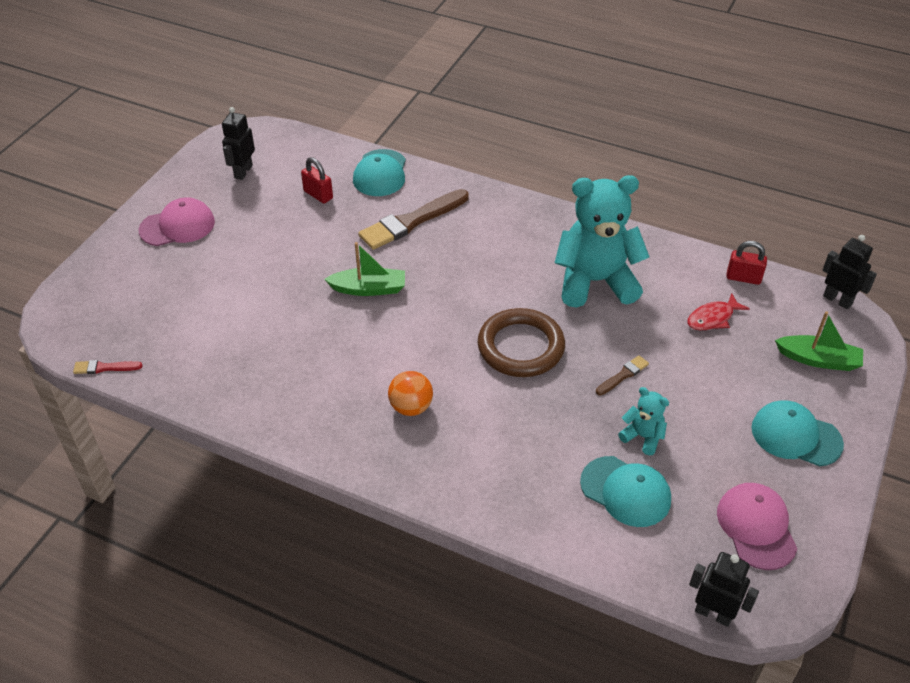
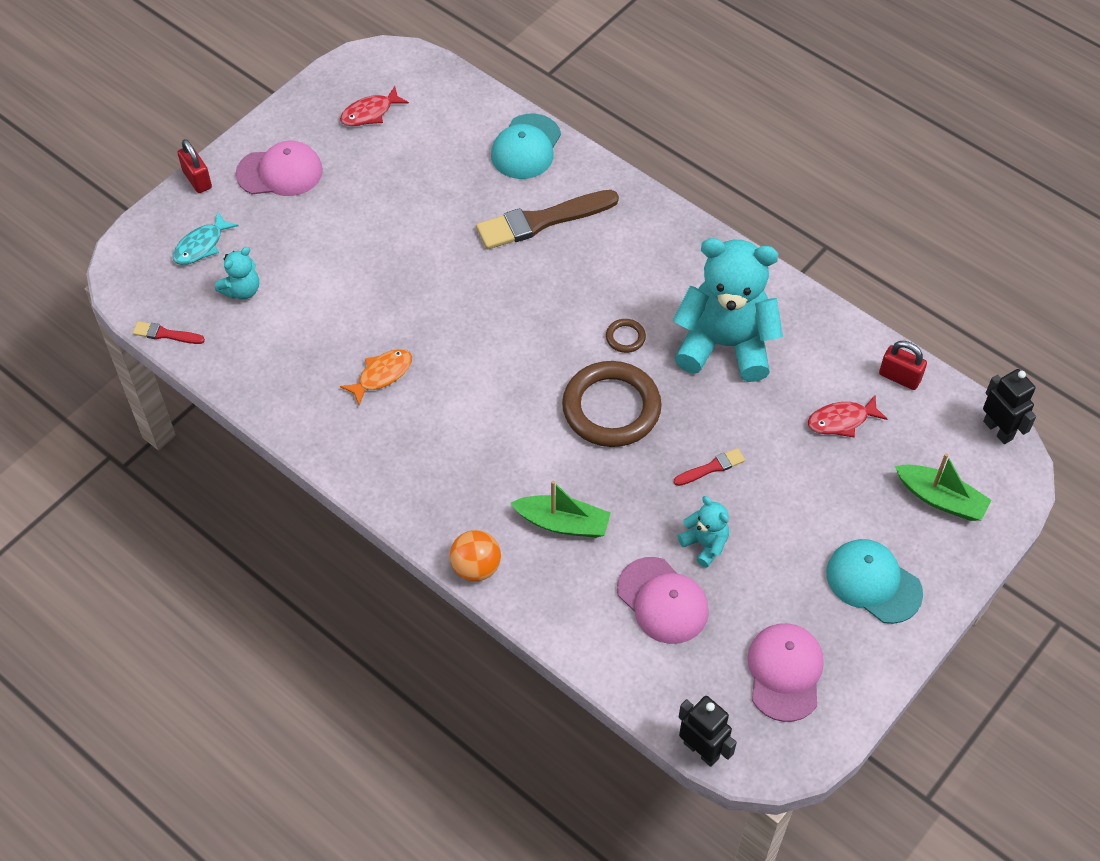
camera: 15 degrees right, 10 degrees up
black robot [222,107,255,180] -> red fish [340,86,409,126]
red padlock [301,157,333,204] -> red padlock moved to [178,139,212,193]
green boat [324,242,405,296] -> green boat moved to [511,481,611,538]
orange ball [388,371,433,416] -> orange ball moved to [450,530,501,581]
turquoise cap [580,456,671,527] -> pink cap [617,557,709,644]
brown brush [596,355,649,396] -> red brush [674,448,745,486]
none -> turquoise fish [173,212,238,265]
none -> turquoise teddy bear [215,247,259,299]
none -> orange fish [340,349,412,405]
none -> brown ring [606,319,646,353]

